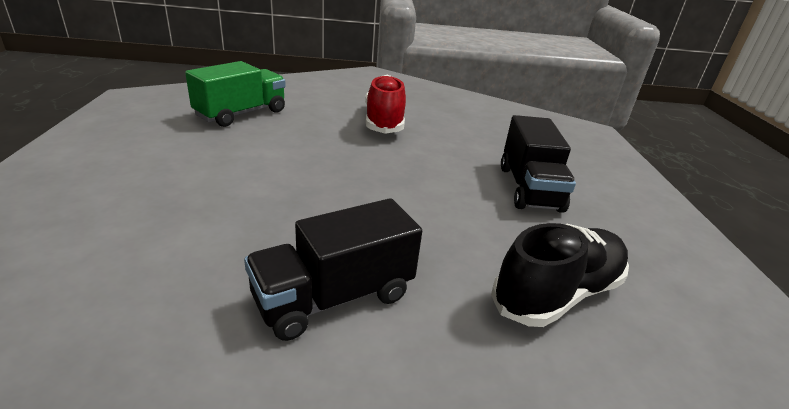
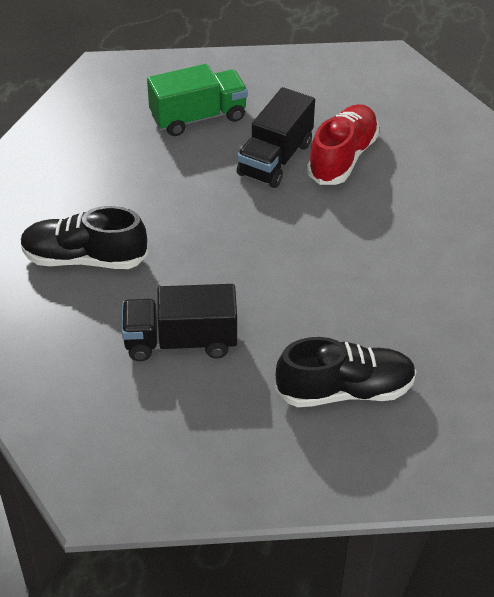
camera: 30 degrees right, 15 degrees up
black truck [501,115,576,213] -> black truck moved to [237,87,315,188]
none -> black shoe [20,206,148,269]

